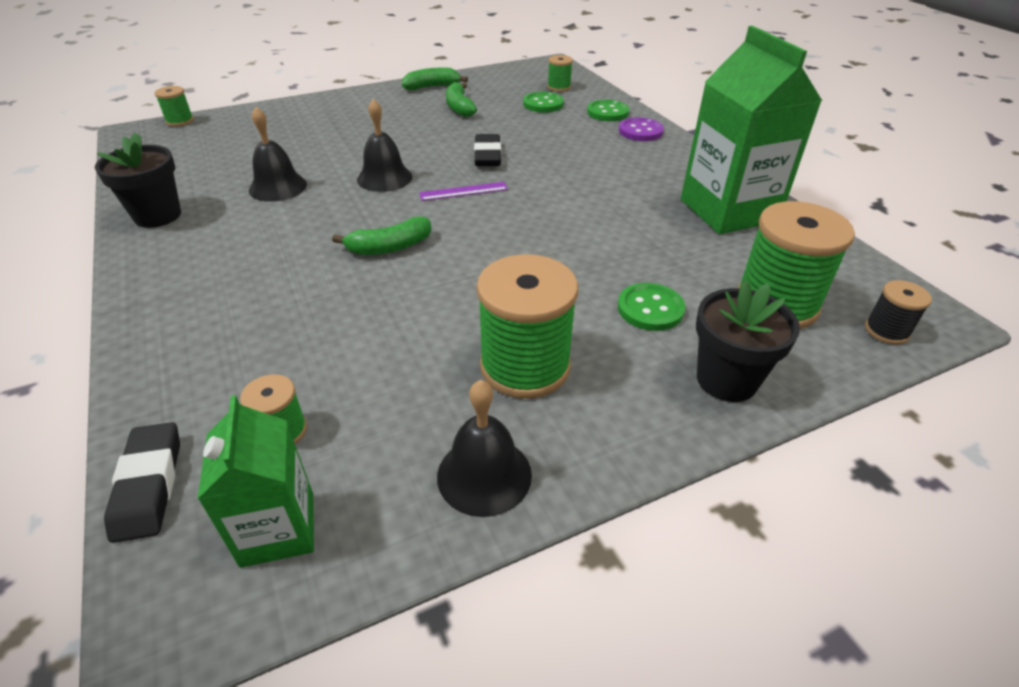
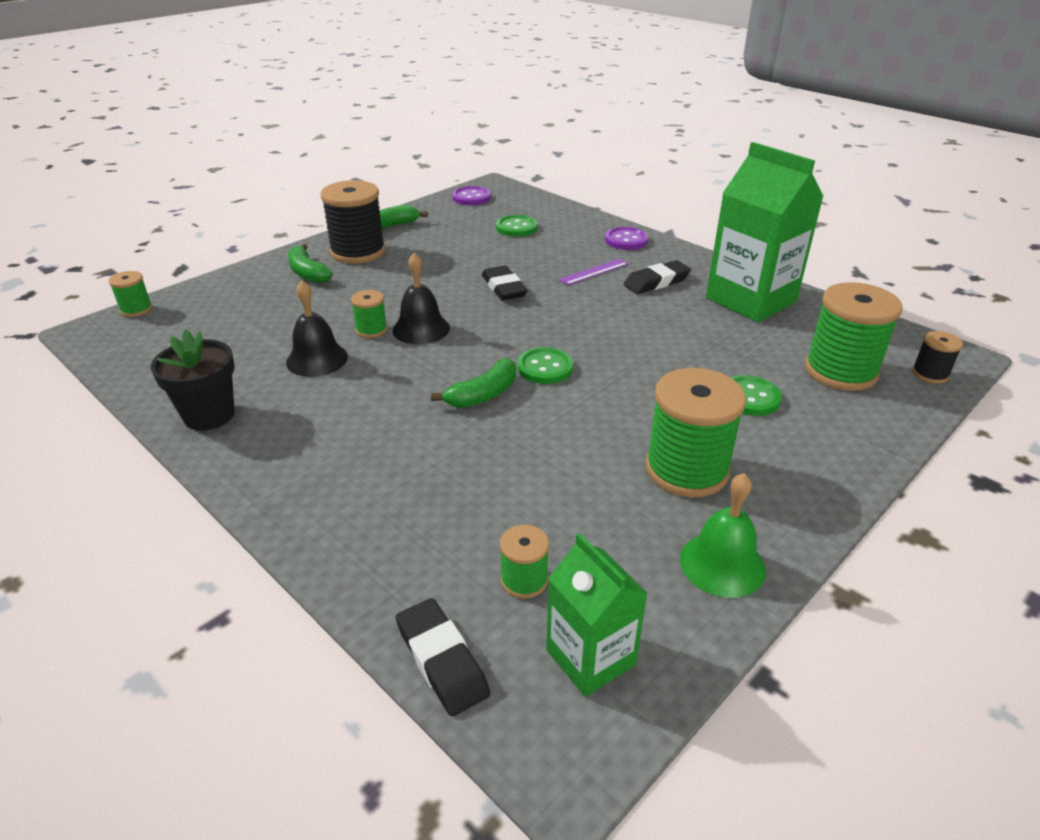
camera: 20 degrees left, 5 degrees down
purple ruler [419,182,508,201] -> purple ruler moved to [559,259,628,285]
black bell [437,380,532,517] -> green bell [680,473,766,598]
green banana [446,82,477,117] -> green banana moved to [288,244,332,283]
green spool [547,55,573,92] -> green spool moved to [351,290,388,338]
green button [587,100,629,121] -> green button moved to [517,347,573,384]
black flower pot [696,280,800,402] -> none
none -> black spool [320,180,385,264]
none -> purple button [452,186,491,205]
none -> black eraser [624,260,691,294]

